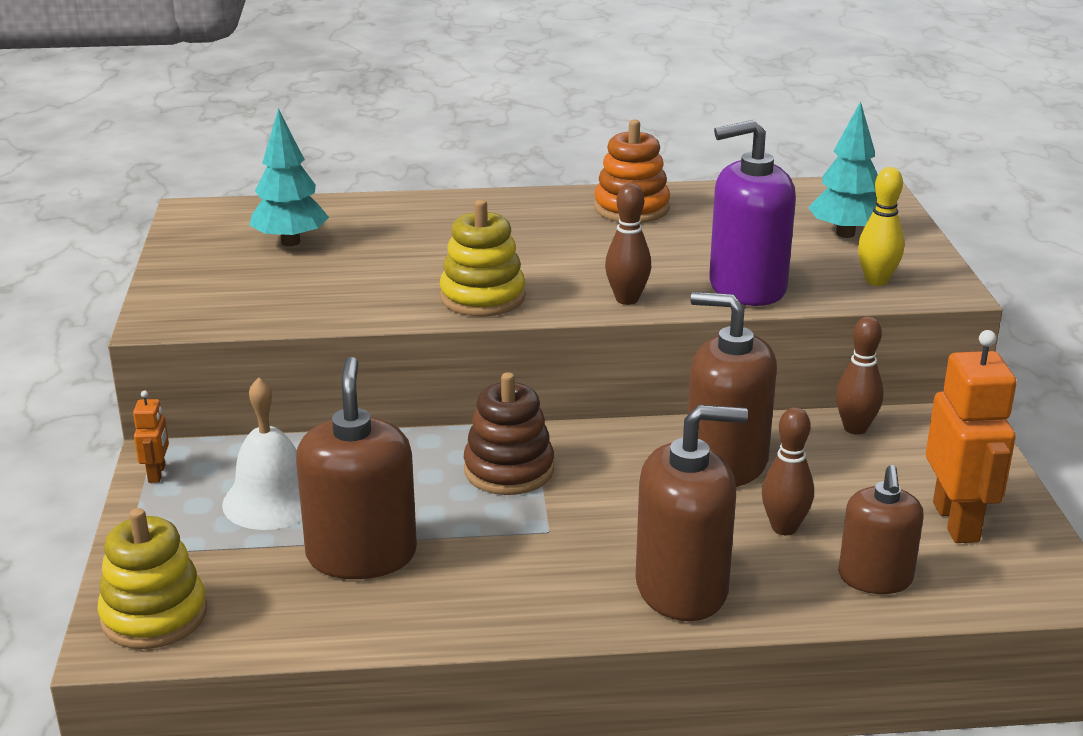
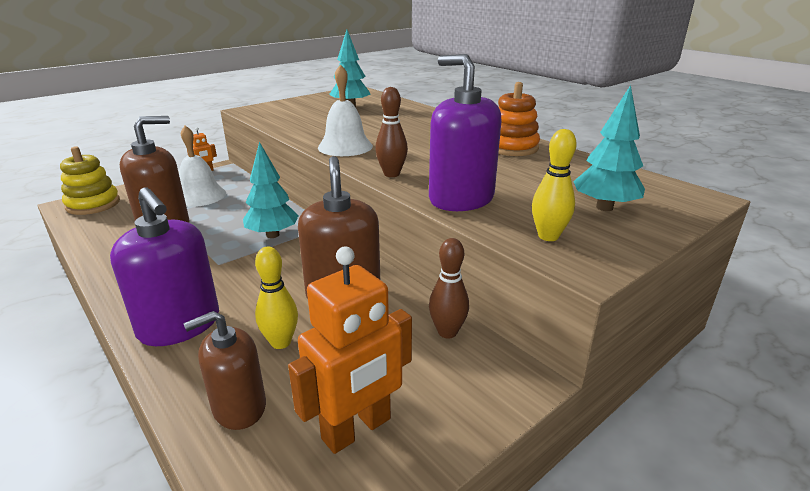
camera: 55 degrees right, 0 degrees up
yellow stacking toy [440,200,525,317] -> white bell [318,64,373,156]
brown stacking toy [464,372,554,495] -> turquoise tree [243,142,299,238]
brown soap dispenser [635,405,748,621] -> purple soap dispenser [110,187,219,346]
brown bowling pin [762,407,814,535] -> yellow bowling pin [255,247,298,349]

